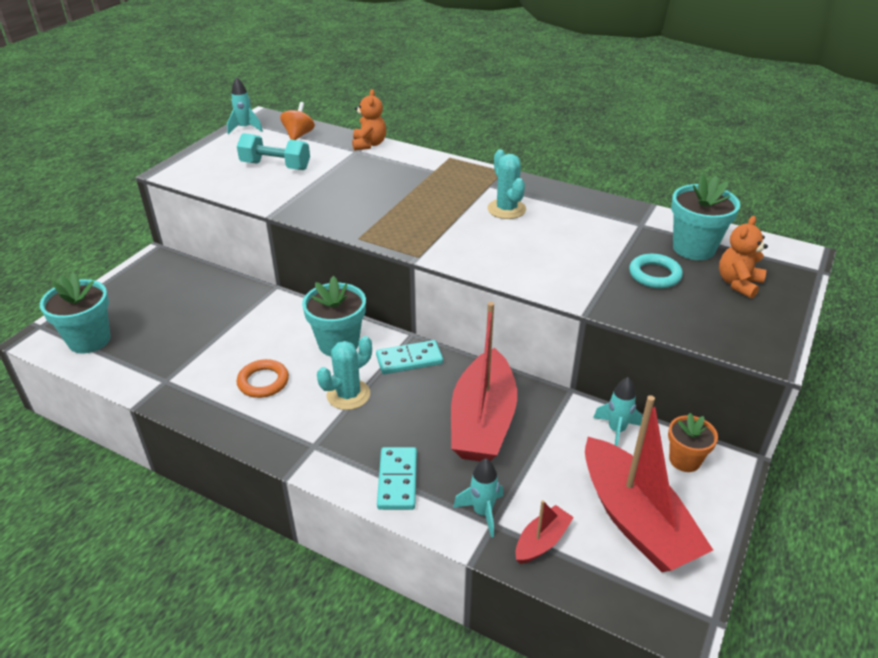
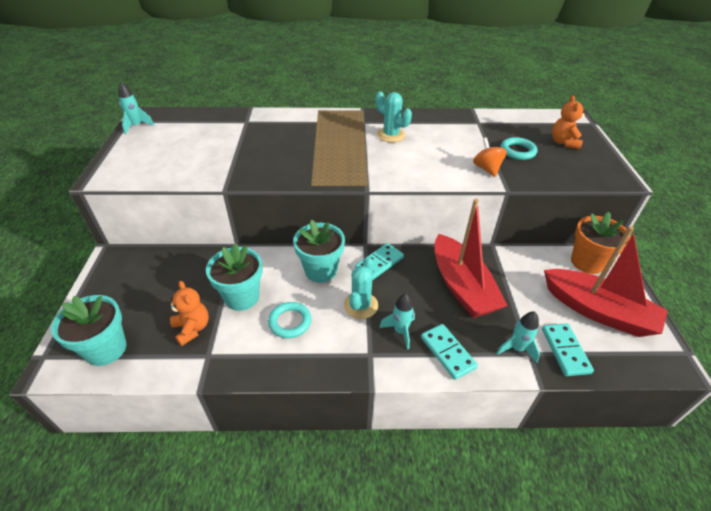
camera: 30 degrees left, 5 degrees up
turquoise dumbbell [237,133,310,170] -> none
orange ring [237,359,289,398] -> turquoise ring [268,302,311,338]
orange spinning top [280,102,315,140] -> orange spinning top moved to [473,138,507,177]
orange teddy bear [352,89,386,151] -> orange teddy bear moved to [168,281,209,346]
red boat [515,500,574,564] -> turquoise domino [542,324,594,376]
turquoise rocket [593,377,642,446] -> turquoise rocket moved to [379,294,415,349]
orange flower pot [668,413,718,472] -> orange flower pot [571,212,631,274], size x1.56
turquoise flower pot [671,174,740,260] -> turquoise flower pot moved to [206,243,263,311]

